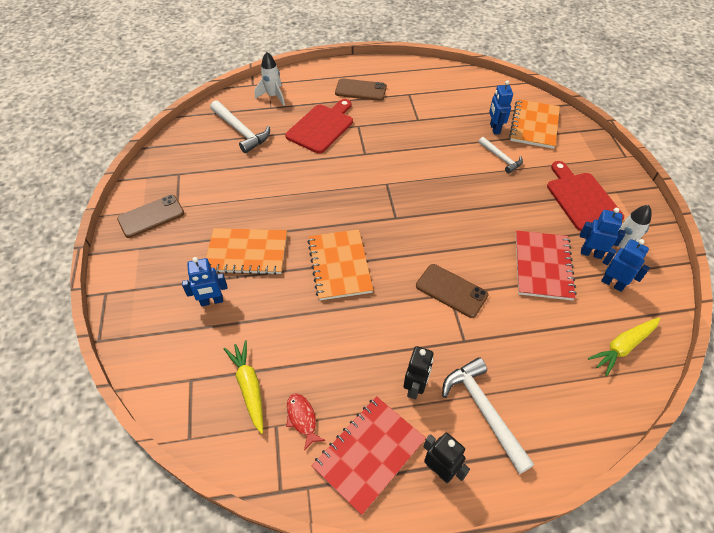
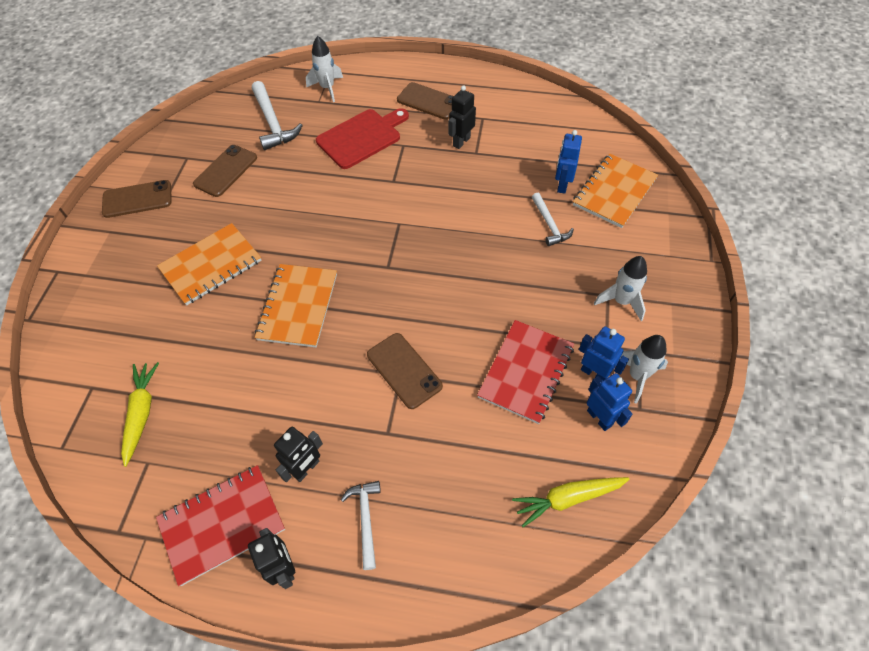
camera: 20 degrees right, 5 degrees up
blue robot [182,257,227,306] -> none
orange notebook [206,228,287,275] -> orange notebook turned 60 degrees counterclockwise [157,223,262,305]
red fish [286,393,325,450] -> none
white hammer [442,357,534,474] -> white hammer [341,481,381,570], size x0.62
red cutting board [547,161,624,231] -> white rocket [594,256,647,321]
none -> brown phone [193,145,257,197]
none -> black robot [448,85,476,149]

